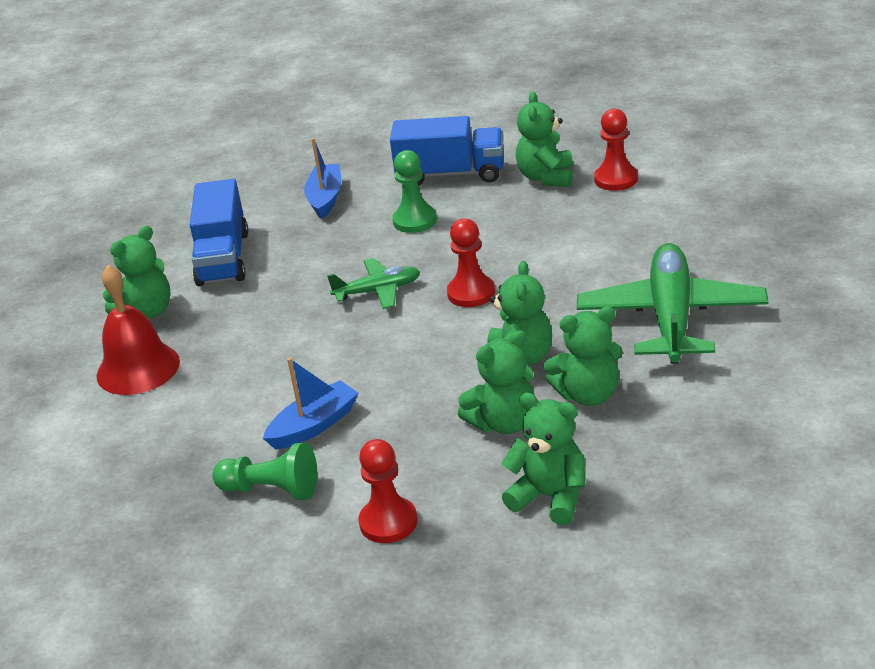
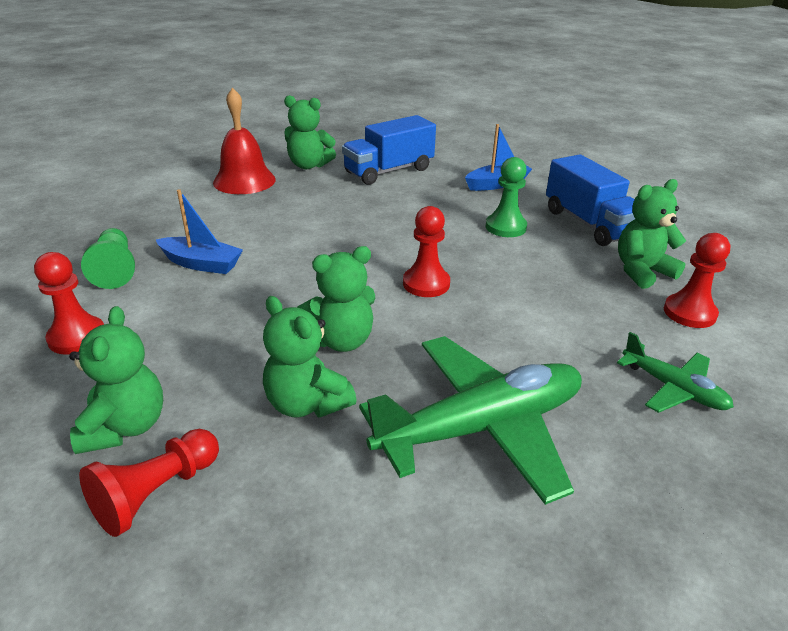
camera: 55 degrees right, 0 degrees up
green plane [327,258,420,309] -> green plane moved to [617,332,734,413]
green teddy bear [458,330,535,434] -> none
none -> red pawn [79,429,219,537]

